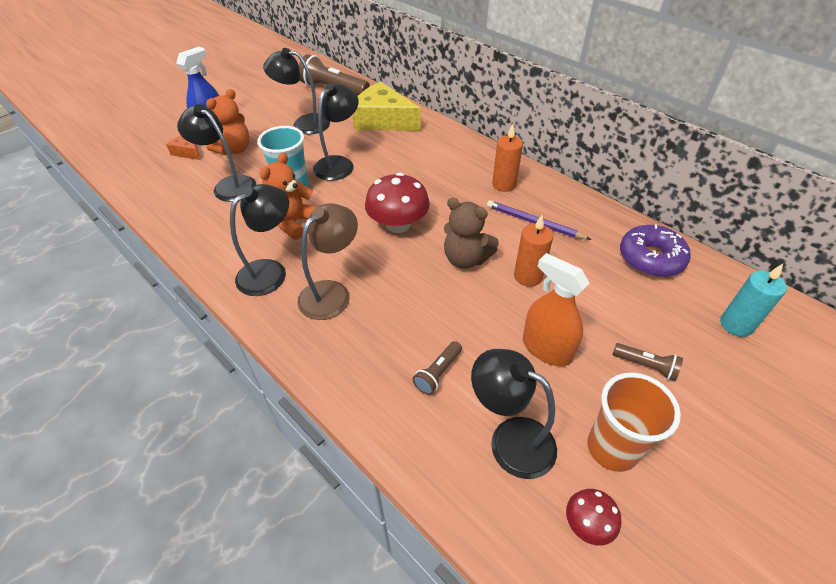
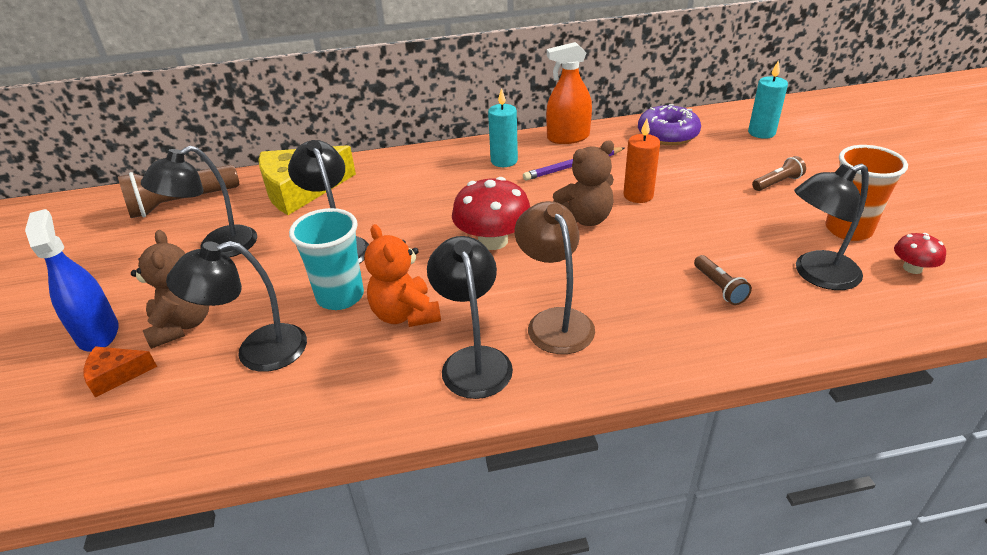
camera: 55 degrees left, 10 degrees down
orange teddy bear [206,89,250,155] -> brown teddy bear [131,230,209,349]
orange candle [492,124,523,192] -> turquoise candle [488,88,518,167]
orange spray bottle [523,253,589,366] -> orange spray bottle moved to [546,42,592,144]

